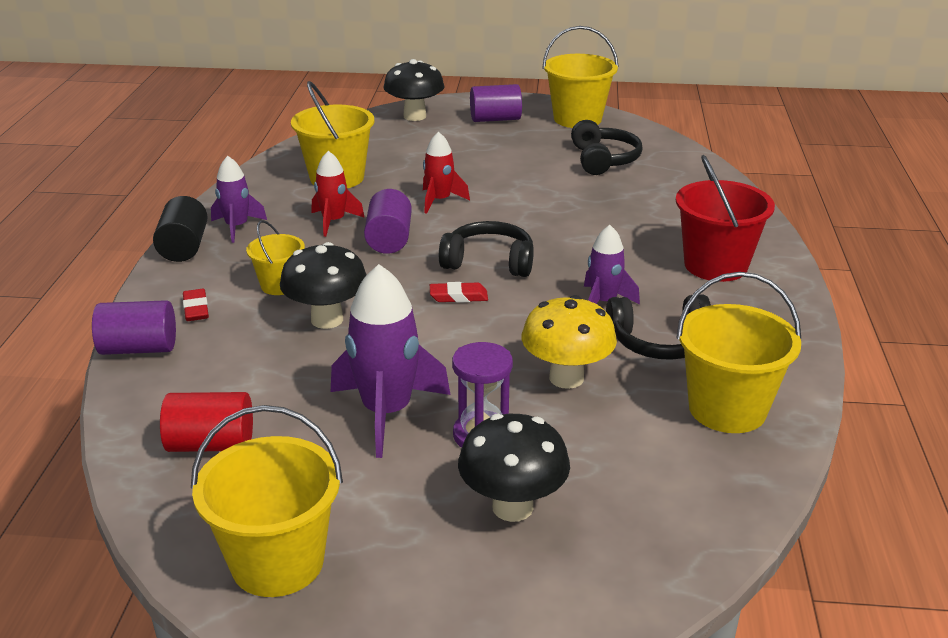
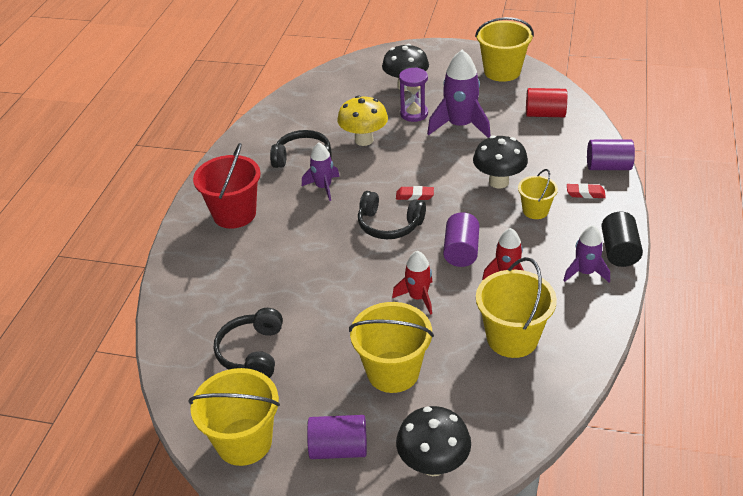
camera: 170 degrees left, 10 degrees up
red eraser [183,289,209,321] -> red eraser turned 75 degrees counterclockwise [567,183,606,199]
yellow bucket [676,272,801,433] -> yellow bucket moved to [349,302,434,393]

